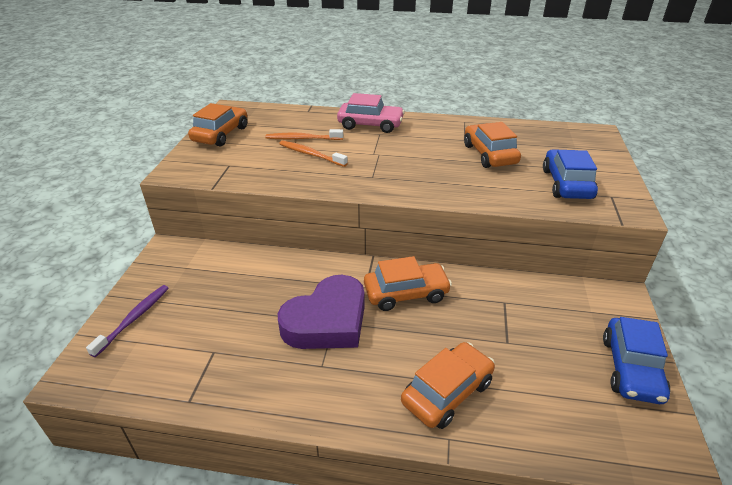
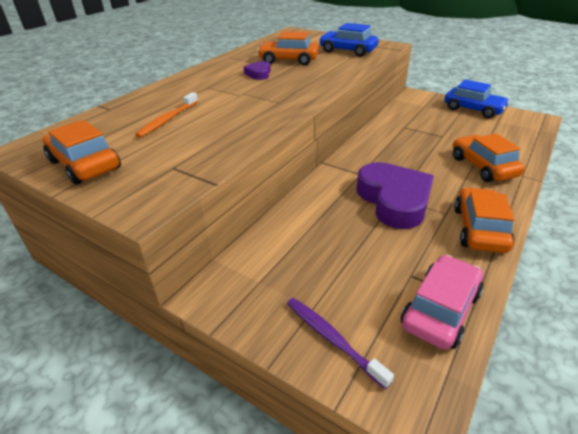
camera: 65 degrees left, 0 degrees up
orange toothbrush [279,141,348,167] -> none
pink car [337,93,405,133] -> pink car moved to [401,255,483,350]
orange car [364,256,452,311] -> orange car moved to [454,187,515,253]
none -> purple heart [244,61,271,80]

